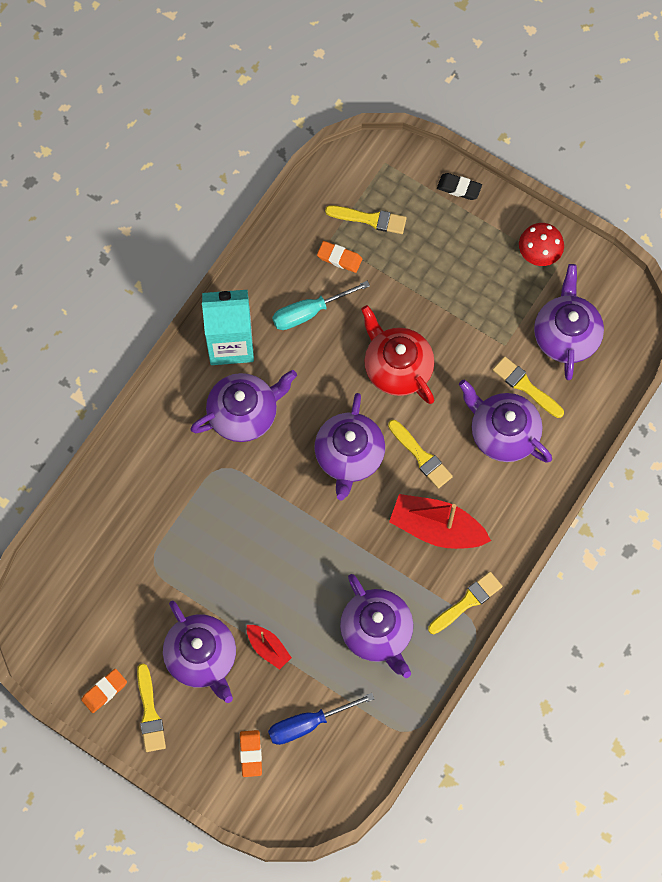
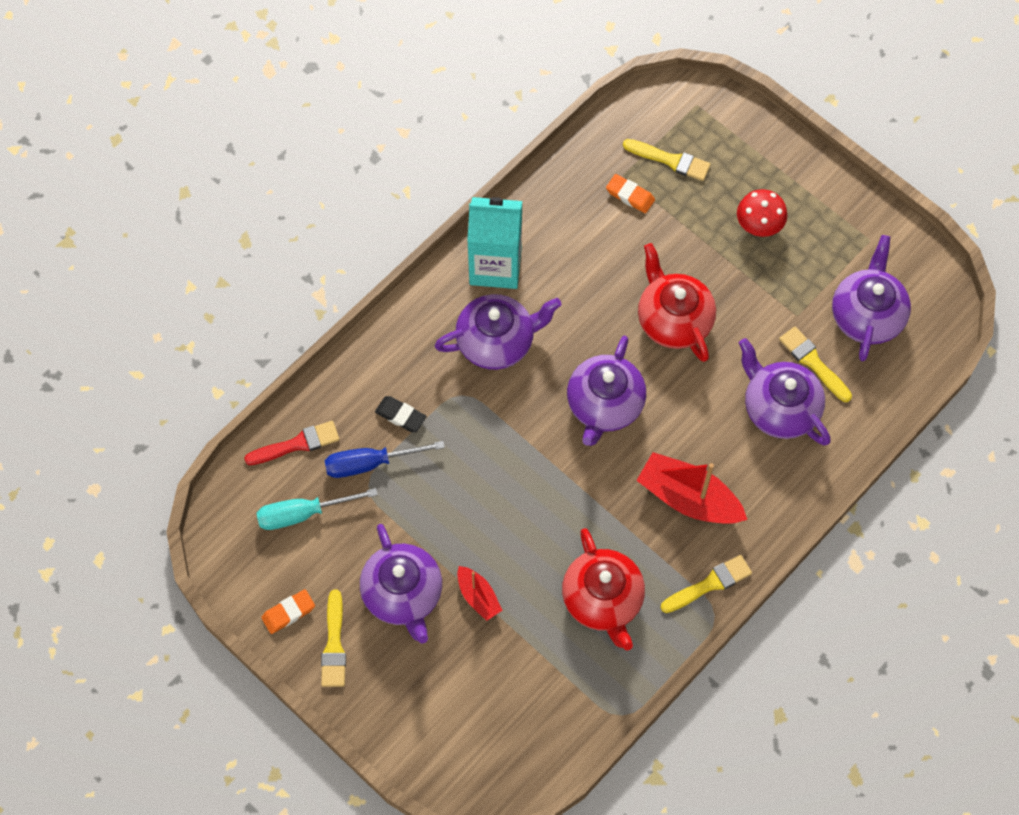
camera: 10 degrees right, 5 degrees down
orange eraser [240,730,262,777] -> none
blue screwdriver [268,693,374,745] -> blue screwdriver moved to [325,441,445,478]
turquoise screwdriver [272,281,370,330] -> turquoise screwdriver moved to [256,488,378,530]
purple teapot [340,574,413,678] -> red teapot [562,528,645,651]
yellow brush [388,420,453,489] -> none
black eraser [437,173,482,200] -> black eraser moved to [375,396,427,432]
red mushroom [519,223,564,266] -> red mushroom moved to [737,189,787,237]
none -> red brush [244,421,340,465]

